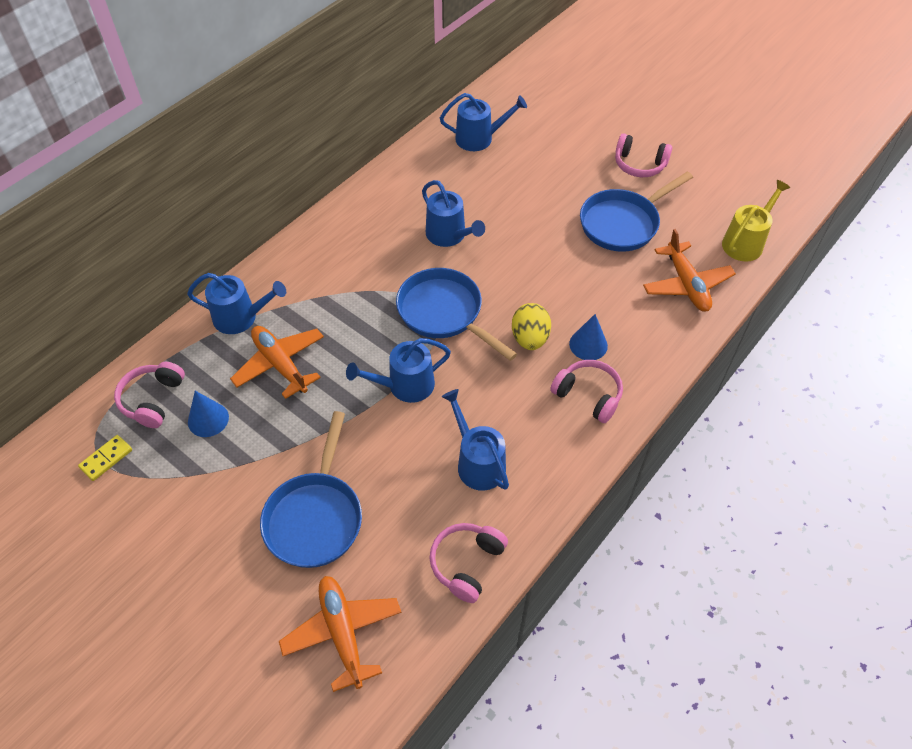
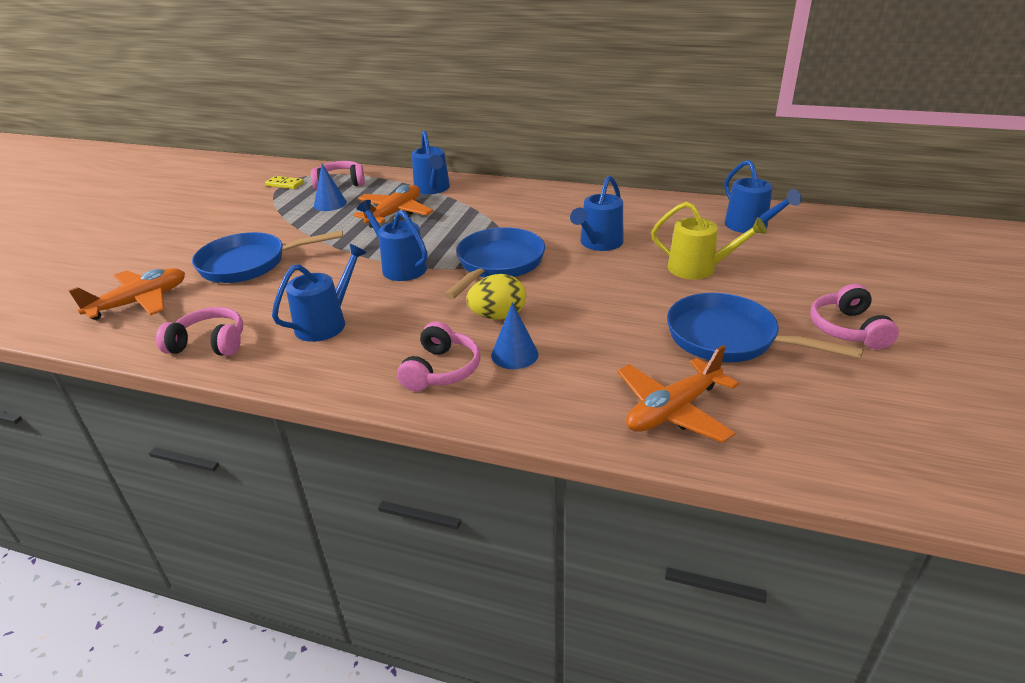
camera: 70 degrees right, 20 degrees down
yellow watering can [722,180,791,261] -> yellow watering can moved to [651,202,767,280]

